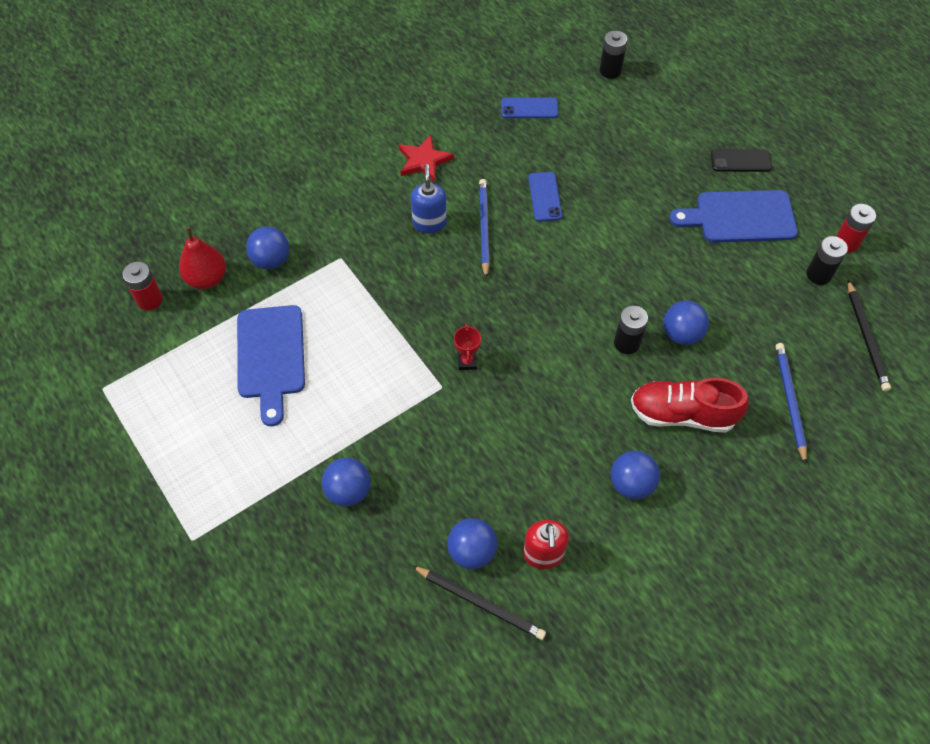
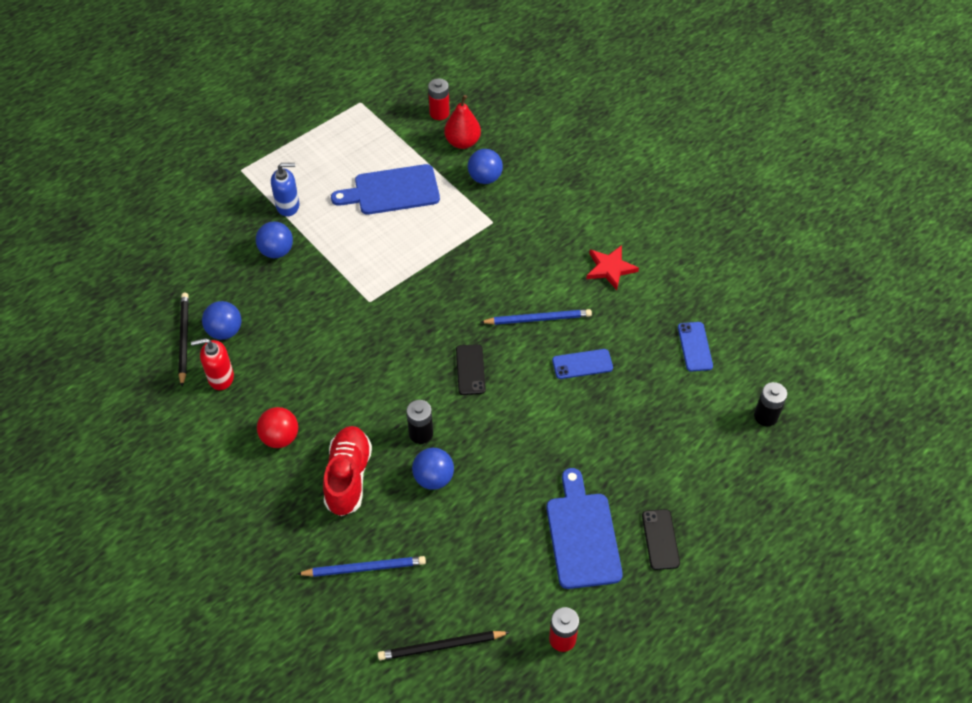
camera: 85 degrees right, 5 degrees down
blue soap dispenser [411,164,447,233] -> blue soap dispenser moved to [271,163,299,216]
black pencil [412,566,546,640] -> black pencil turned 150 degrees clockwise [178,293,189,386]
red trophy [454,323,481,370] -> none
blue ball [611,451,660,499] -> red ball [257,407,298,448]
black battery [806,236,848,285] -> none
none -> black phone [456,344,486,395]

